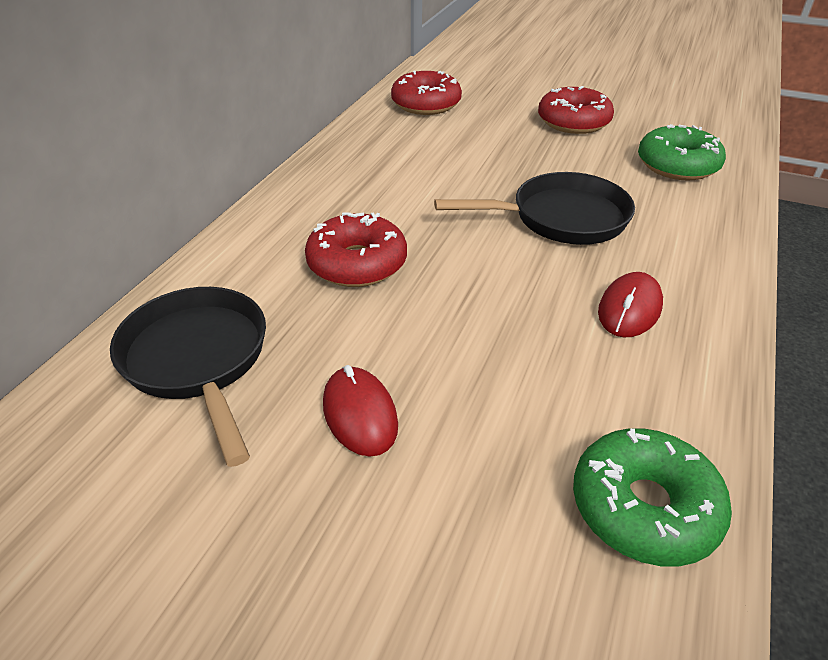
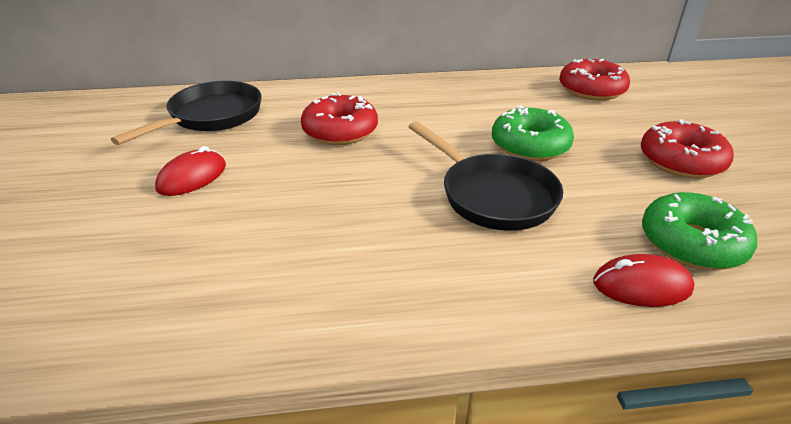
camera: 60 degrees right, 5 degrees down
green donut [573,428,732,567] -> green donut moved to [492,105,574,161]
red mouse [598,272,663,337] -> red mouse moved to [593,254,695,307]

